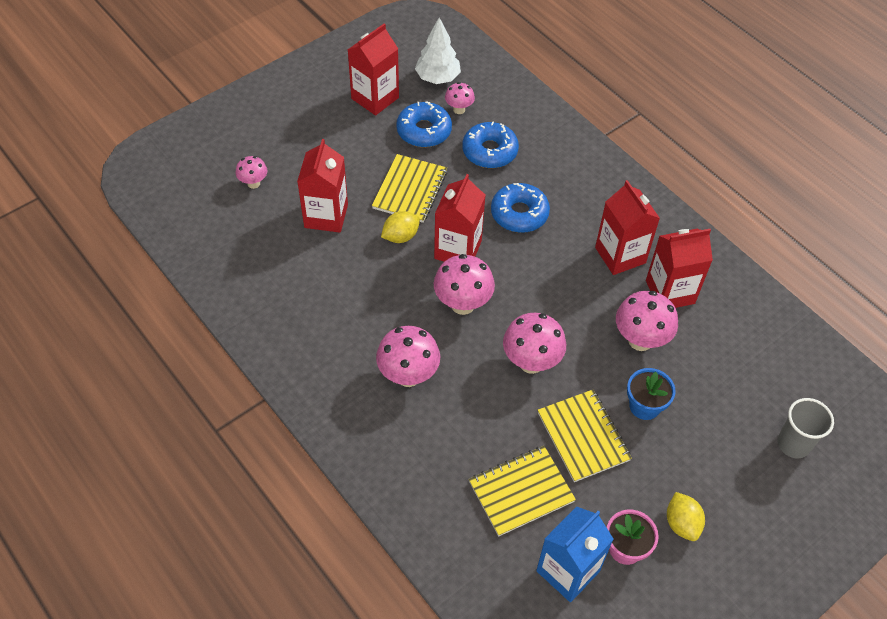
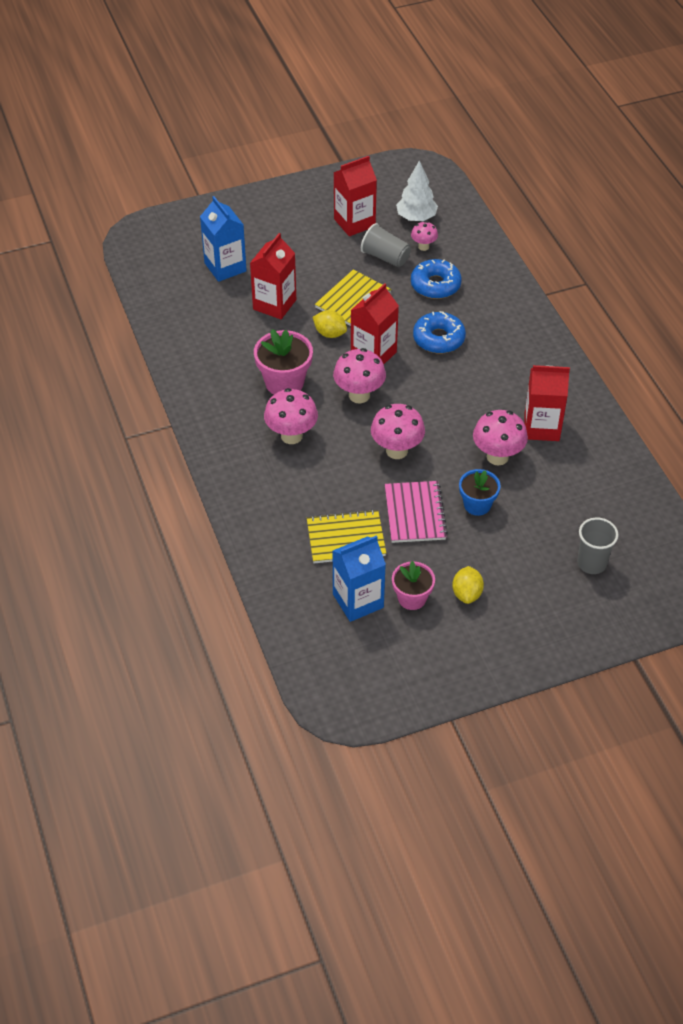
camera: 20 degrees right, 5 degrees down
pink mushroom [236,156,267,189] -> blue carton [200,196,247,282]
yellow lemon [381,211,420,243] -> yellow lemon turned 45 degrees clockwise [313,310,347,338]
blue donut [396,101,452,147] -> grey cup [361,223,411,267]
yellow notebook [538,390,632,482] -> pink notebook [385,481,448,543]
red carton [595,180,660,275] -> none
none -> pink flower pot [254,329,313,395]

